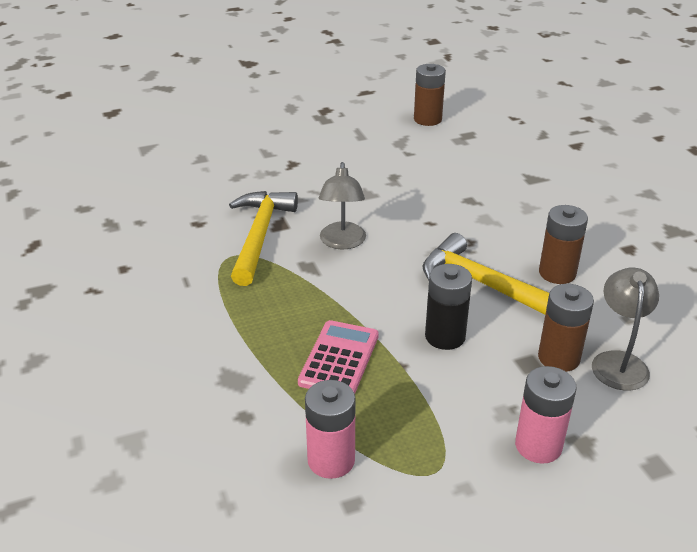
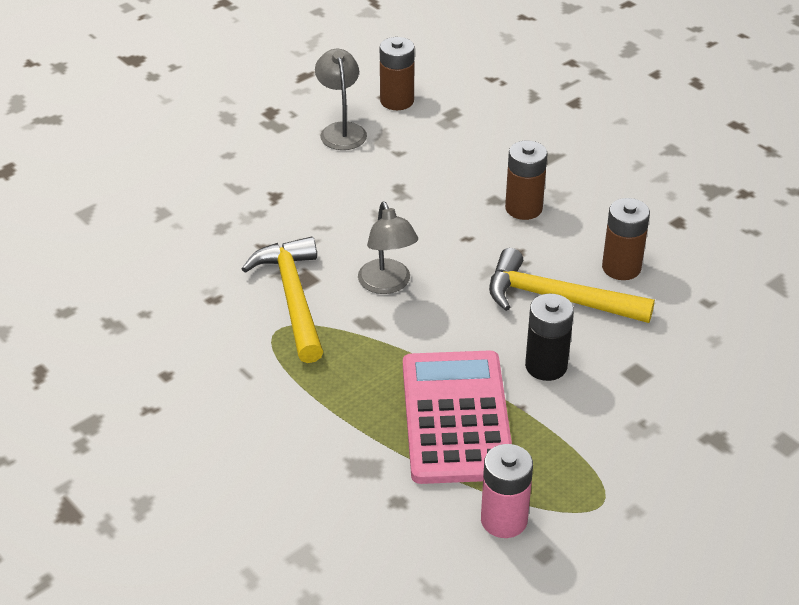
camera: 20 degrees left, 5 degrees up
pink calculator [298,320,379,393] -> pink calculator [403,350,512,484], size x1.66
pink battery [515,366,577,464] -> none
brown battery [538,284,594,372] -> brown battery moved to [505,141,547,220]
grey lamp [592,268,659,391] -> grey lamp moved to [315,49,367,150]

